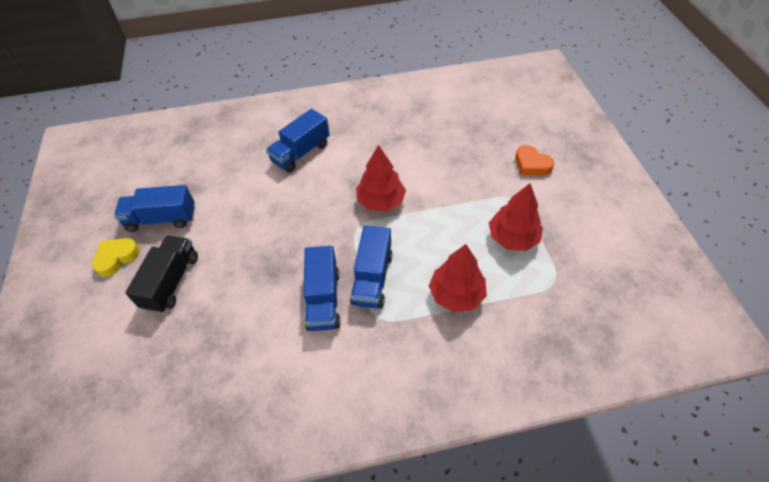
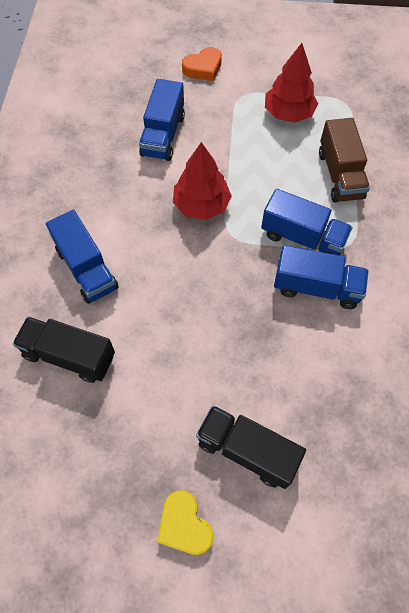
camera: 75 degrees left, 10 degrees up
blue truck [114,185,195,232] -> blue truck moved to [139,79,185,161]
red tree [429,244,487,312] -> brown truck [319,118,370,202]
none -> black truck [13,316,115,383]

